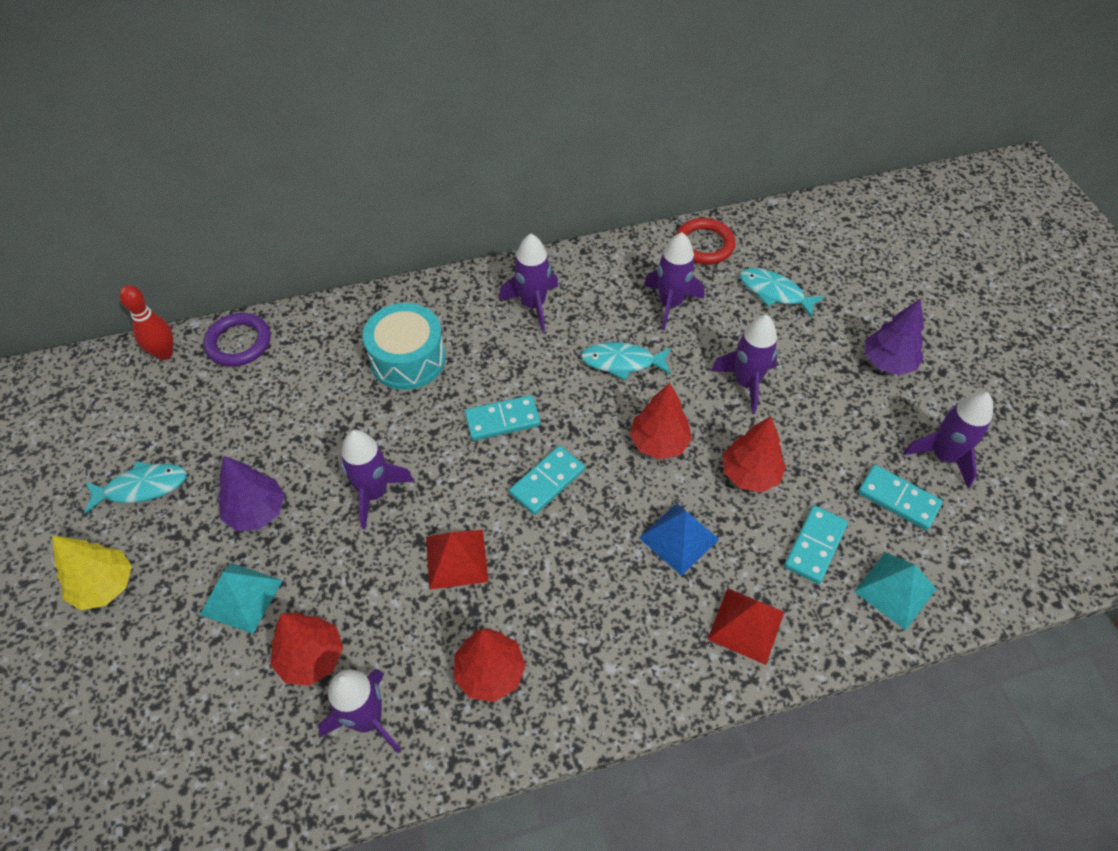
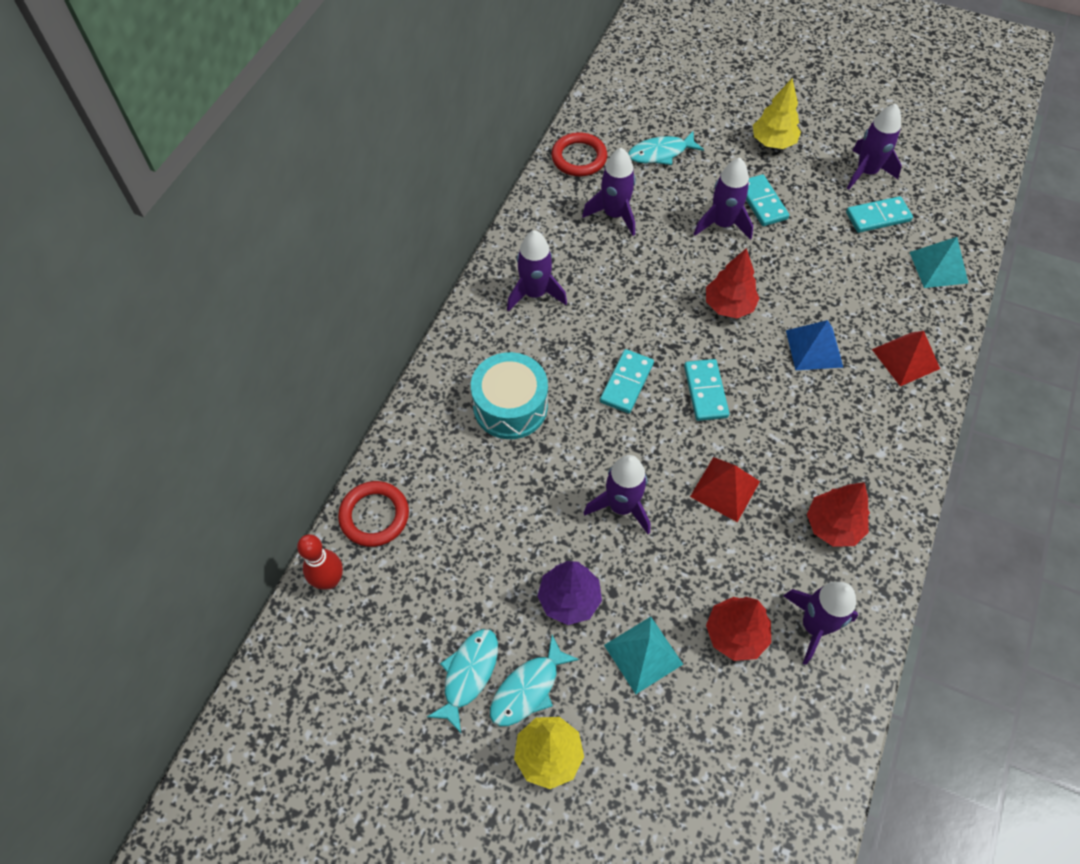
camera: 50 degrees left, 5 degrees up
purple ring [203,313,271,367] -> red ring [338,481,409,547]
turquoise fish [581,342,671,380] -> turquoise fish moved to [490,635,579,726]
red tree [723,416,786,493] -> none
turquoise domino [784,505,848,584] -> turquoise domino moved to [746,174,789,226]
purple tree [865,298,924,375] -> yellow tree [753,78,801,149]

